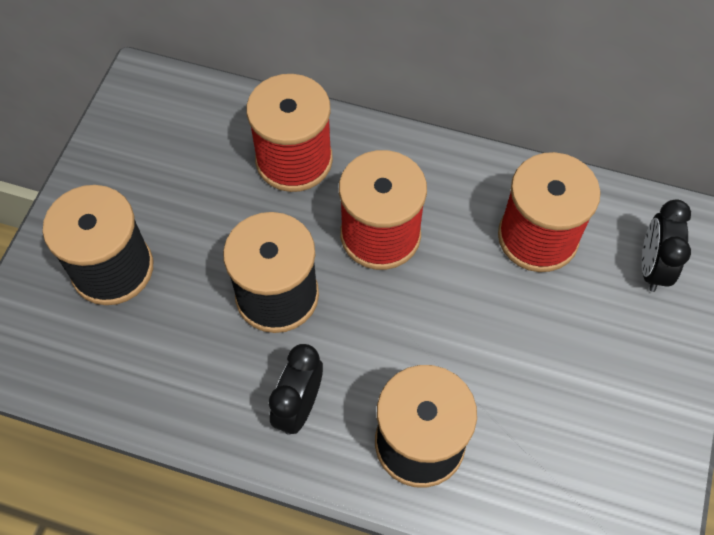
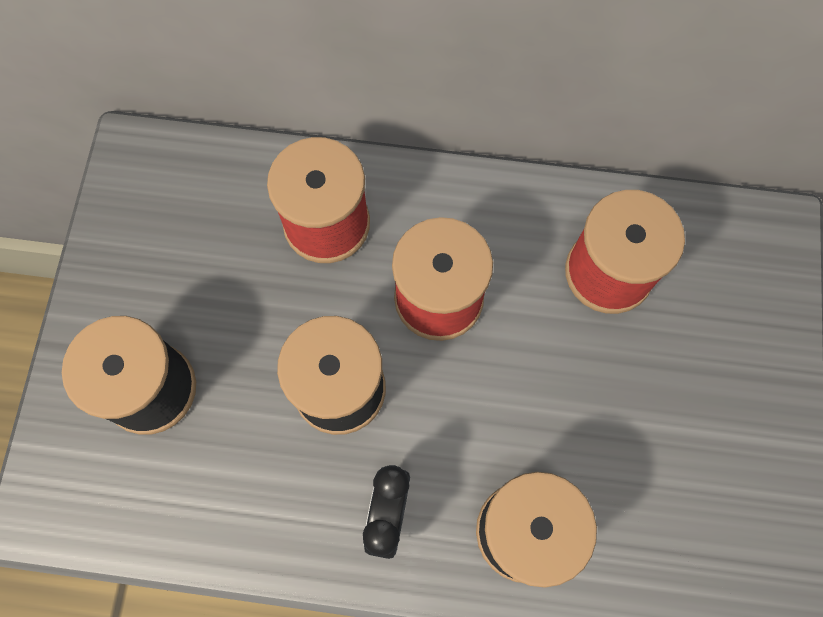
camera: 10 degrees left, 10 degrees up
black clock [642,199,691,292] -> none

